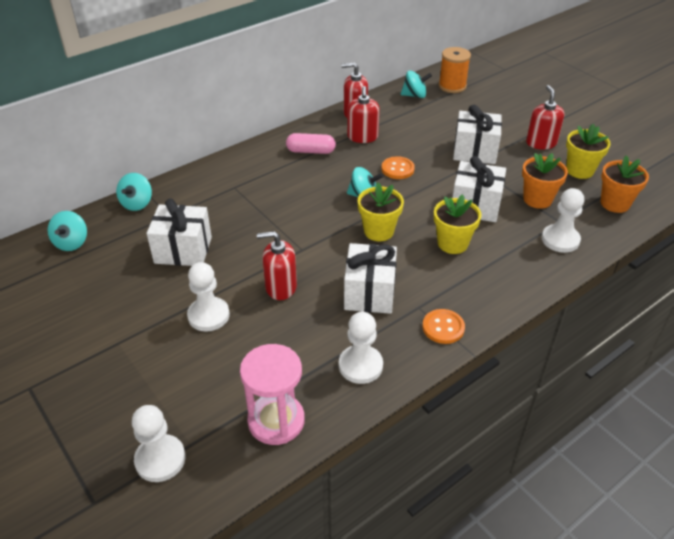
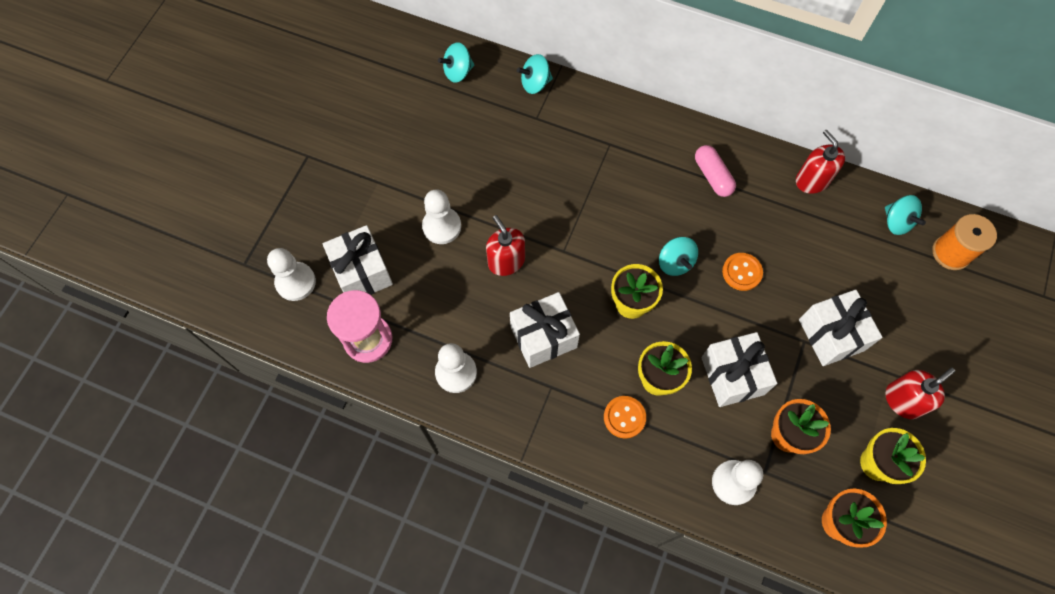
camera: 60 degrees right, 25 degrees up
white gift [147,199,212,266] -> white gift moved to [323,225,393,295]
red soap dispenser [347,86,380,143] -> none
orange button [422,309,465,344] -> orange button moved to [604,396,646,439]

